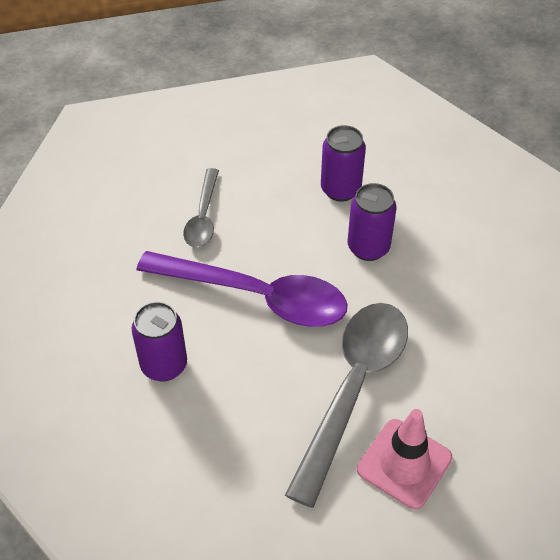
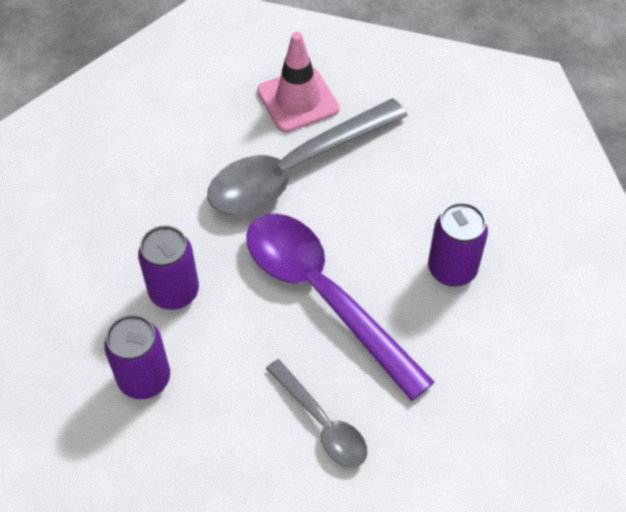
camera: 150 degrees left, 5 degrees up
grey spoon [183,168,219,247] -> grey spoon turned 105 degrees clockwise [266,359,367,467]

